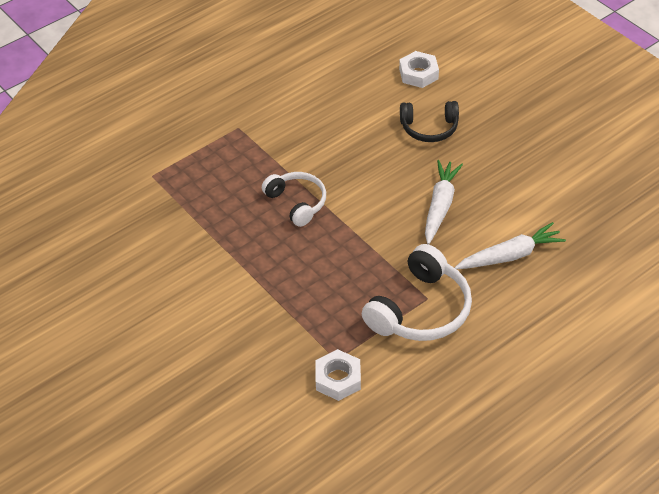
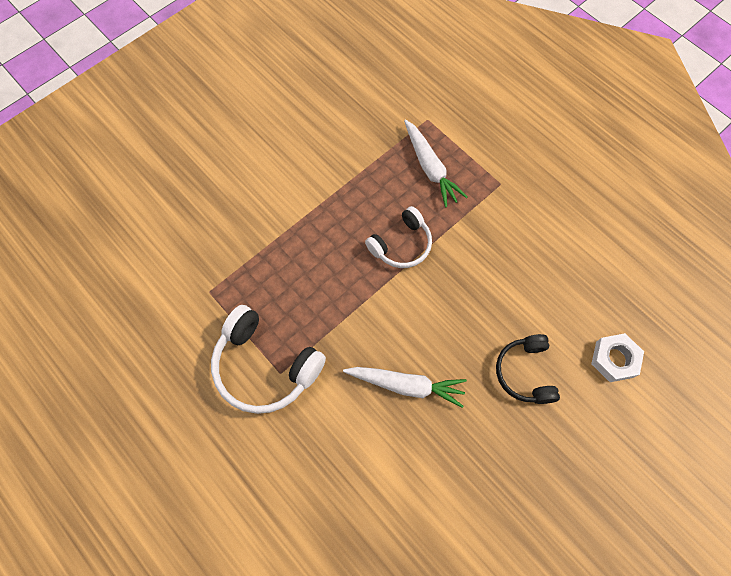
camera: 85 degrees right, 20 degrees up
white nut [316,349,361,401] -> none
white carrot [455,222,566,269] -> white carrot moved to [404,119,467,208]

